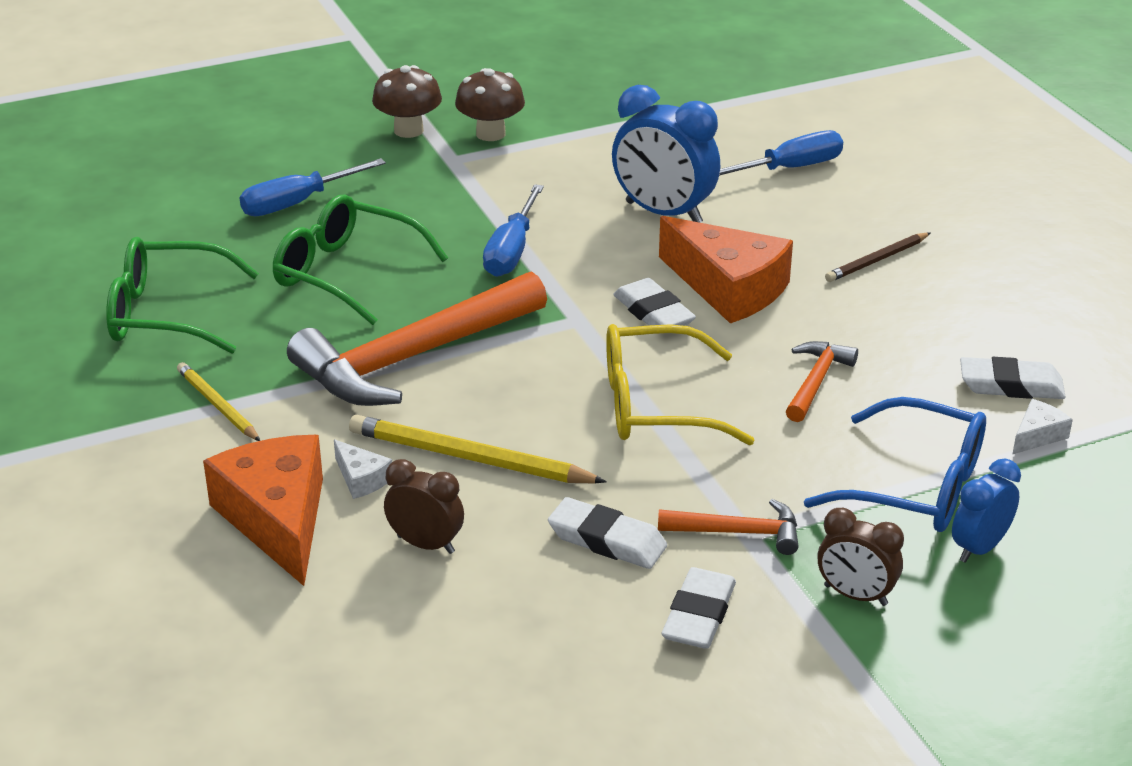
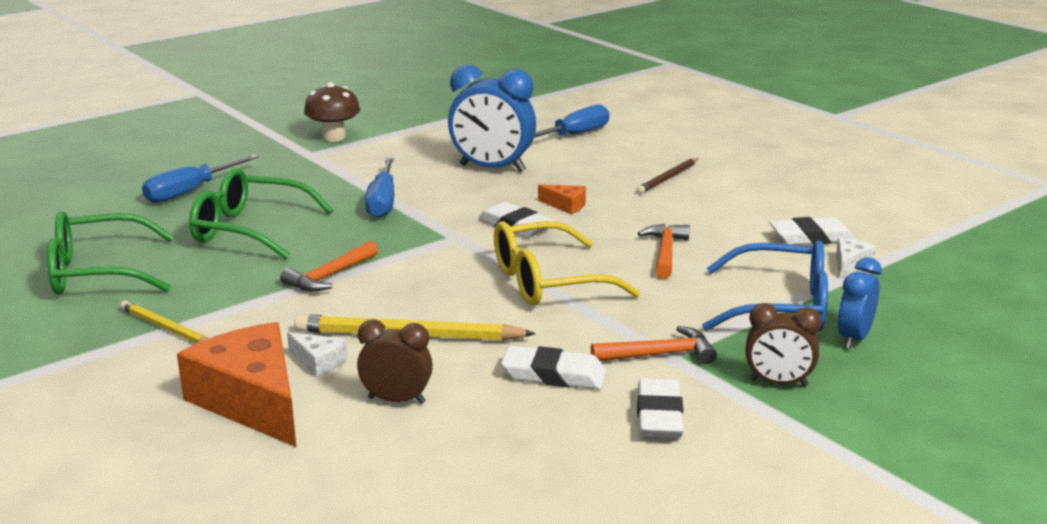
camera: 15 degrees left, 10 degrees down
orange hammer [287,271,547,406] -> orange hammer [280,241,378,292], size x0.47
brown mushroom [372,65,442,138] -> none
orange cheese [659,216,793,323] -> orange cheese [538,184,586,214], size x0.43

